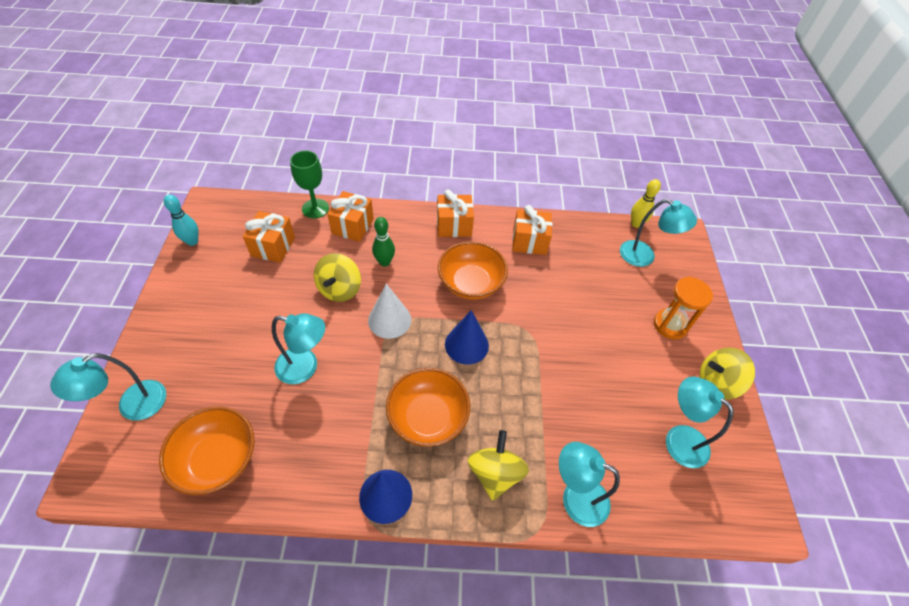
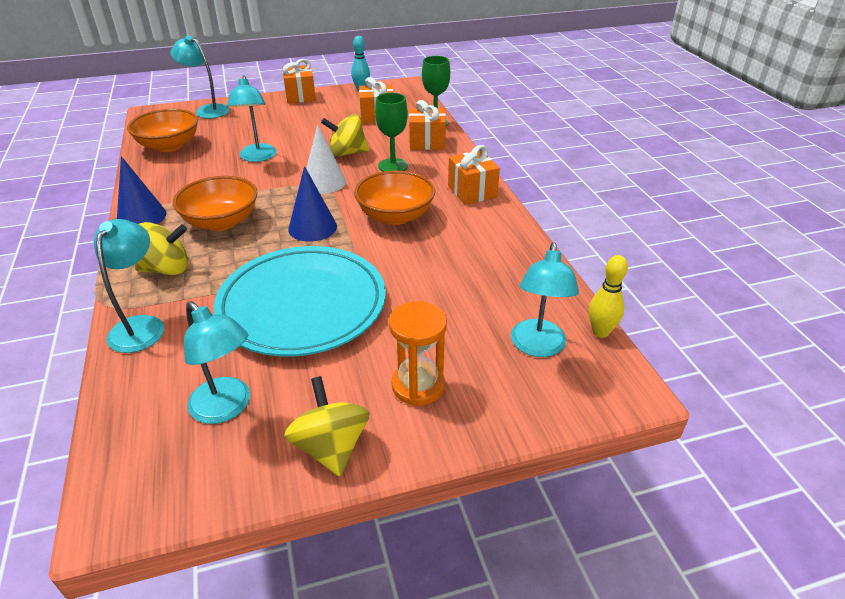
camera: 75 degrees right, 15 degrees down
green bowling pin [372,217,395,267] -> green goblet [375,93,408,172]
orange gift [512,205,552,255] -> orange gift moved to [282,59,316,104]
turquoise lamp [666,376,734,468] -> turquoise lamp turned 105 degrees clockwise [184,301,250,424]
none -> turquoise plate [213,246,386,357]

